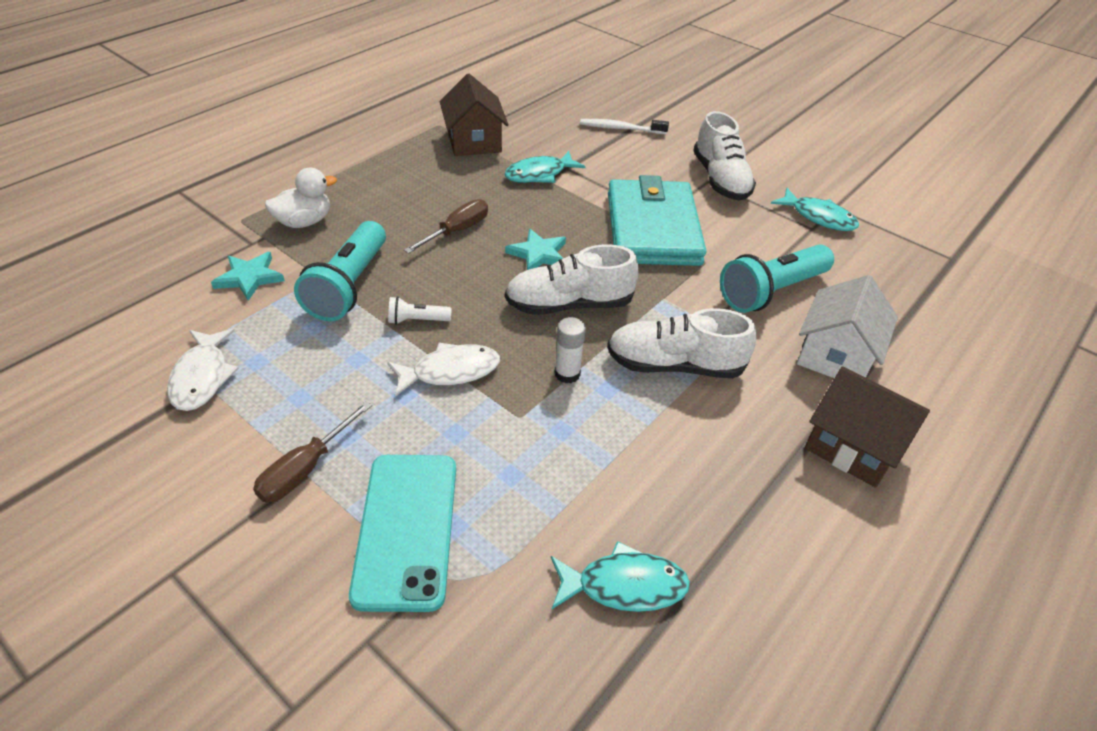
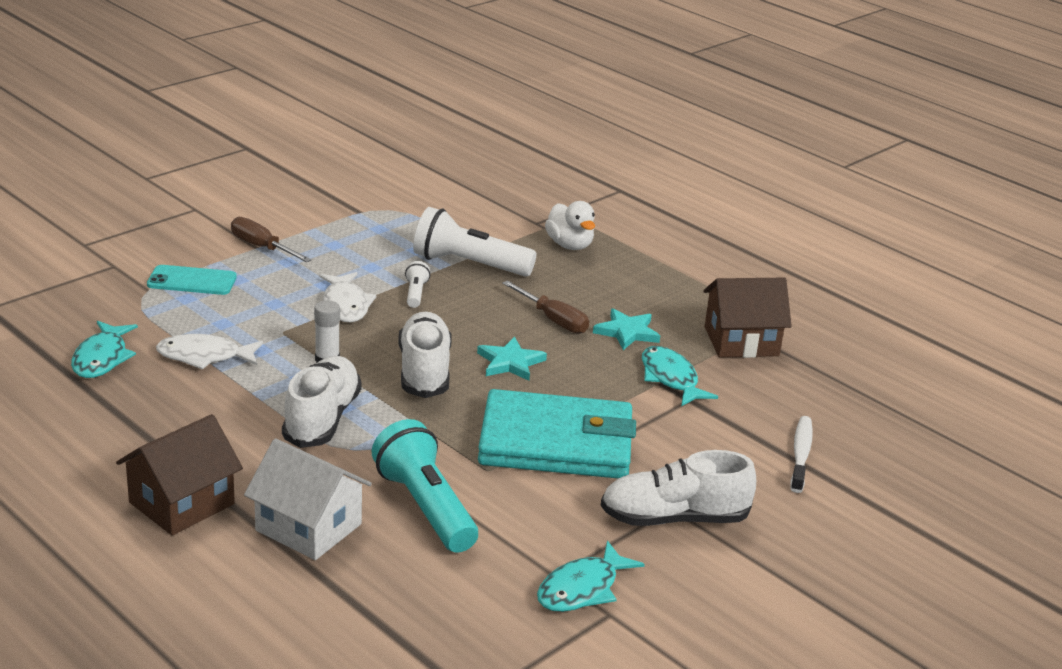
camera: 95 degrees right, 15 degrees down
white fish [167,329,239,411] -> white fish moved to [156,334,263,370]
turquoise star [211,252,285,301] -> turquoise star moved to [593,308,660,350]
turquoise flashlight [294,221,386,321] -> white flashlight [413,207,537,276]
turquoise phone [349,455,456,612] -> turquoise phone [147,265,237,295], size x0.65

